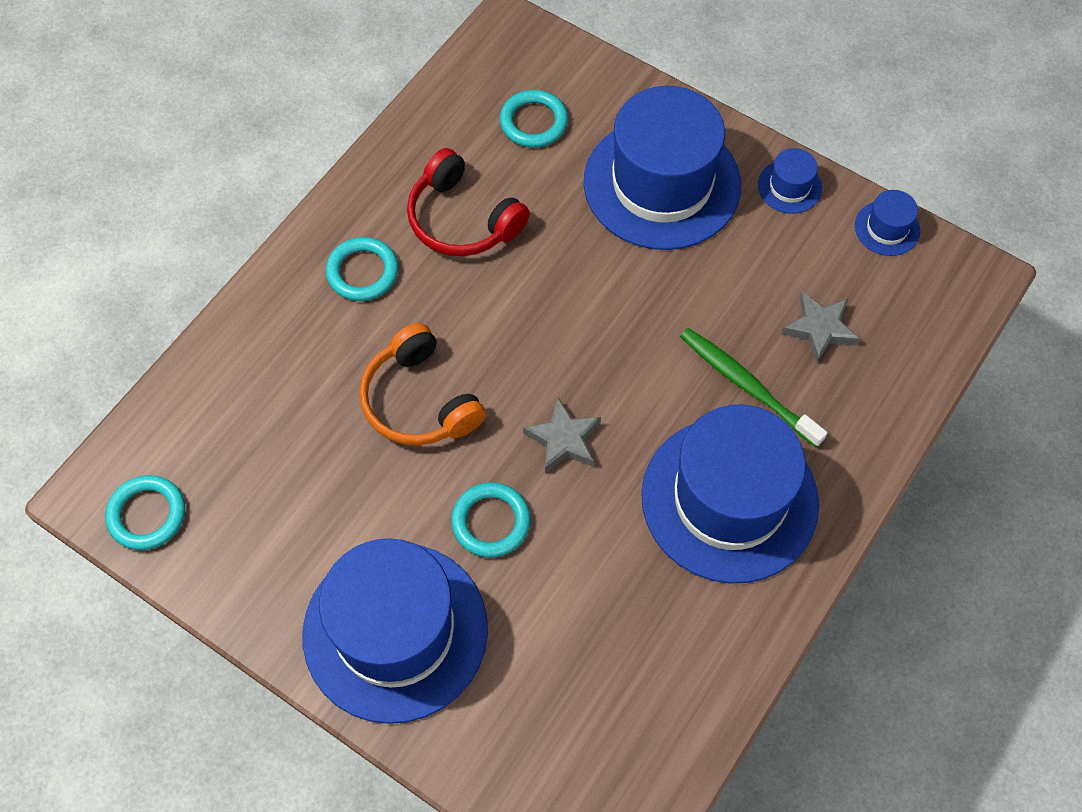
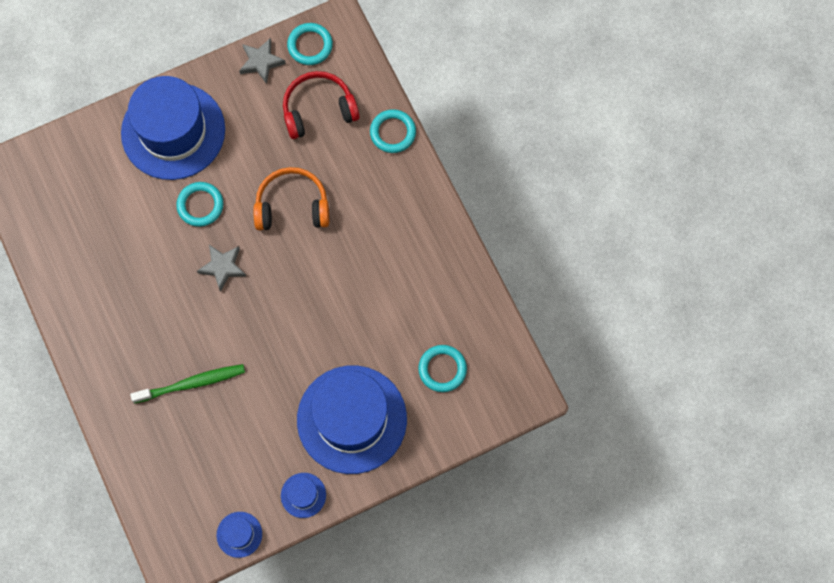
camera: 120 degrees right, 10 degrees up
turquoise ring [326,237,398,301] -> turquoise ring moved to [370,109,416,153]
red headphones [407,148,530,256] -> red headphones moved to [283,71,360,139]
blue hat [641,405,819,583] -> none
grey star [781,291,860,363] -> grey star moved to [239,38,286,84]

